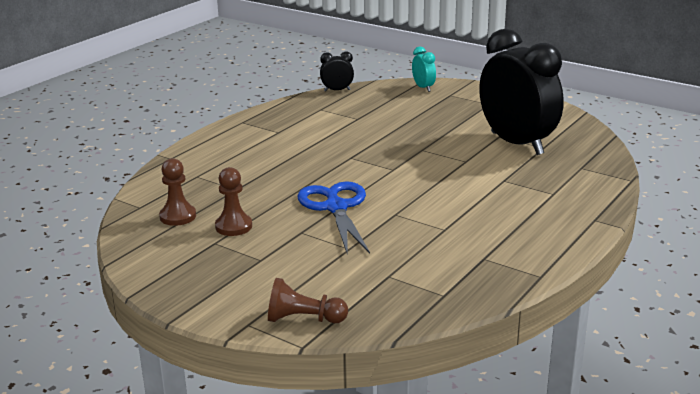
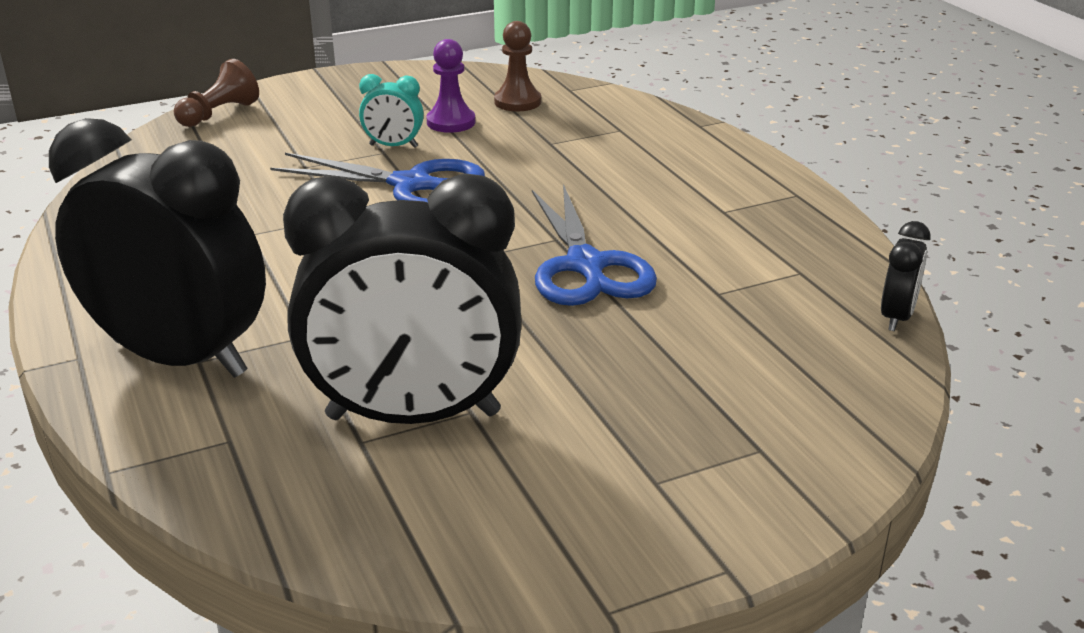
camera: 120 degrees right, 5 degrees up
brown pawn [215,167,252,236] -> purple pawn [426,39,475,133]
turquoise clock [412,46,436,92] -> turquoise clock moved to [359,74,424,148]
none -> black clock [49,118,266,378]
none -> blue scissors [532,184,657,306]

